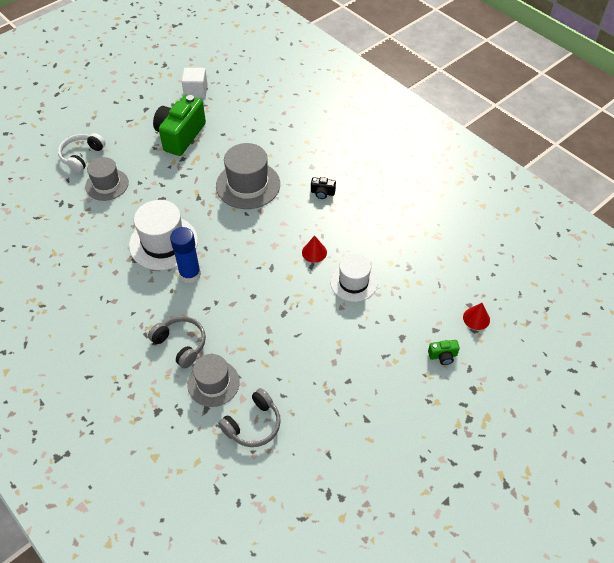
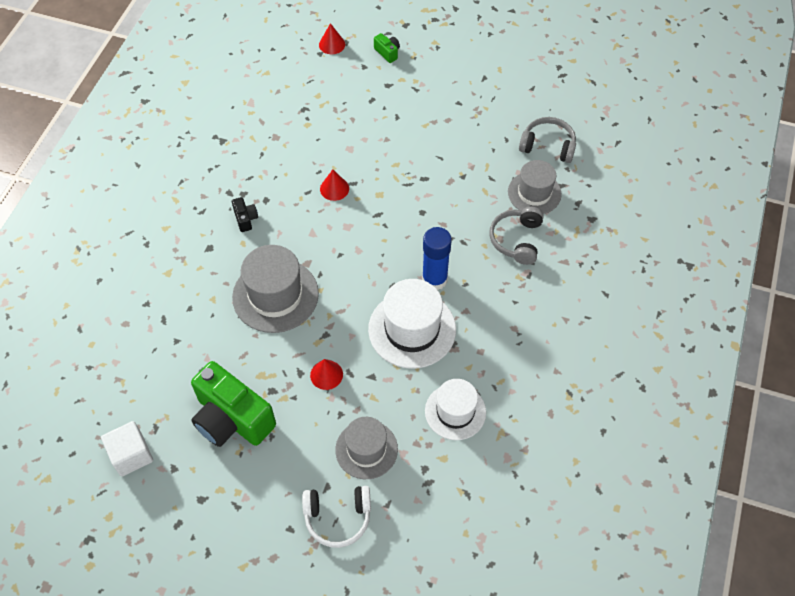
camera: 120 degrees left, 5 degrees up
green camera [153,95,206,156] -> green camera turned 45 degrees clockwise [191,361,276,447]
white hat [330,254,378,302] -> white hat moved to [425,379,486,440]
none -> red cone [310,359,343,390]

